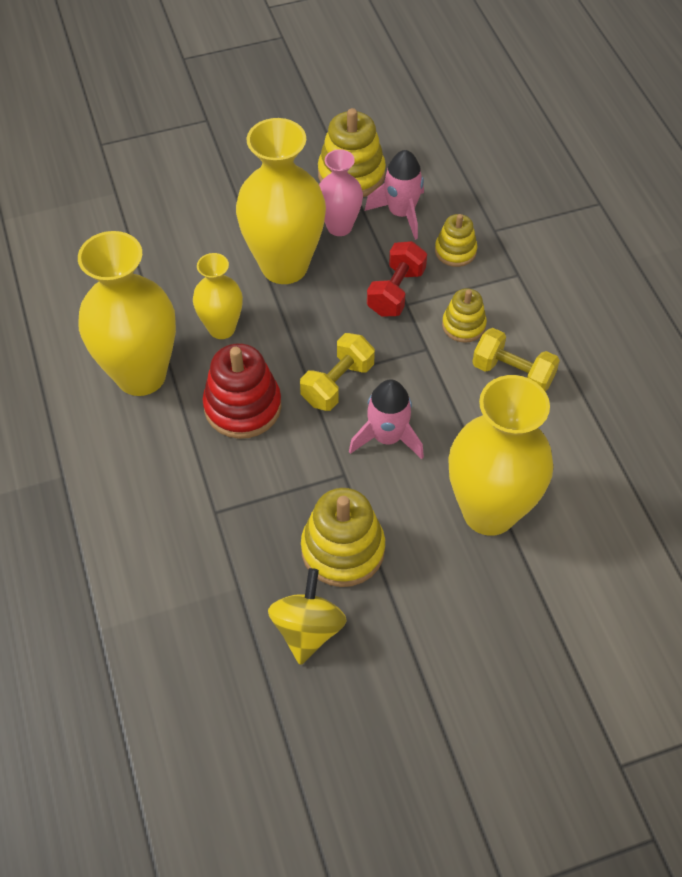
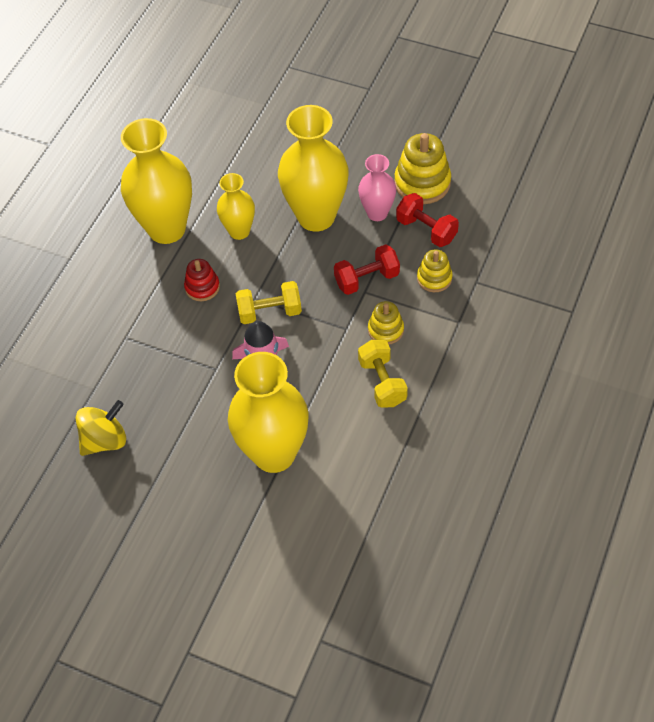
camera: 45 degrees right, 0 degrees up
red stacking toy [203,343,282,439] -> red stacking toy [184,259,220,301], size x0.59
yellow stacking toy [301,488,385,587] -> none
pink rocket [365,150,424,240] -> red dumbbell [396,193,459,247]

